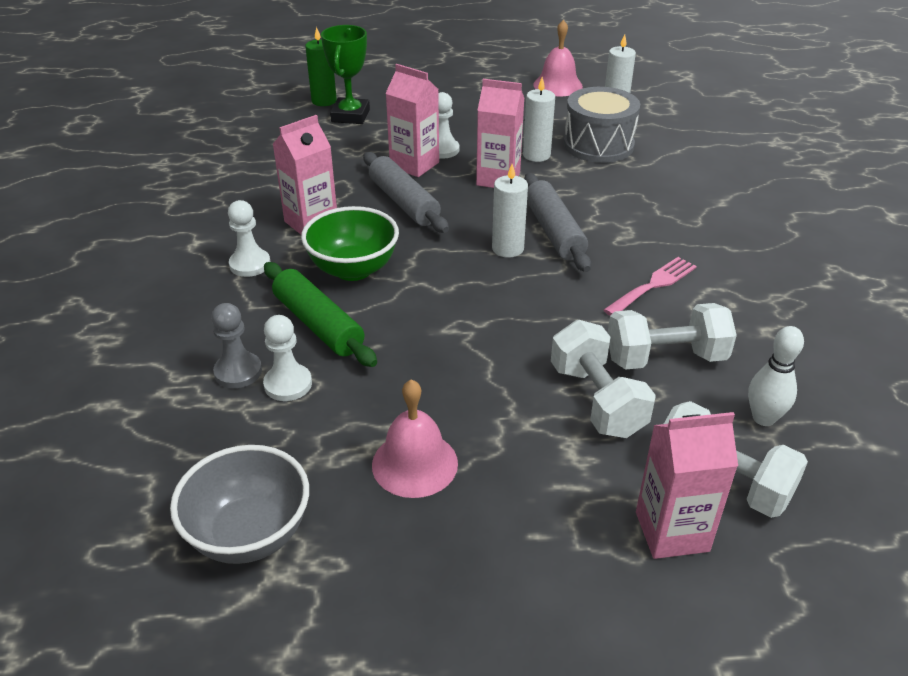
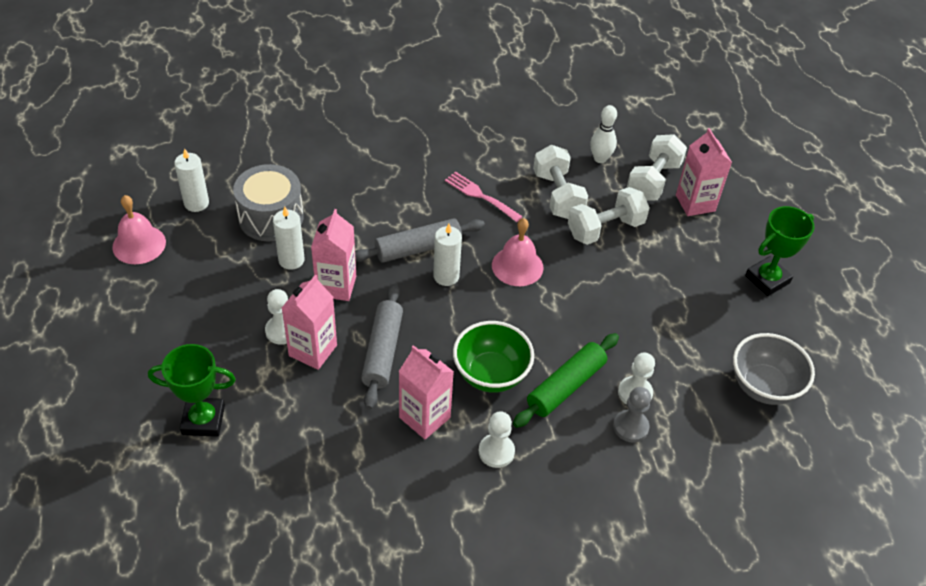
camera: 100 degrees left, 10 degrees up
green candle [305,27,337,106] -> none
grey rolling pin [363,152,449,233] -> grey rolling pin turned 45 degrees counterclockwise [361,284,403,409]
pink bell [372,379,458,498] -> pink bell moved to [492,218,544,286]
none -> green trophy [745,206,814,296]

